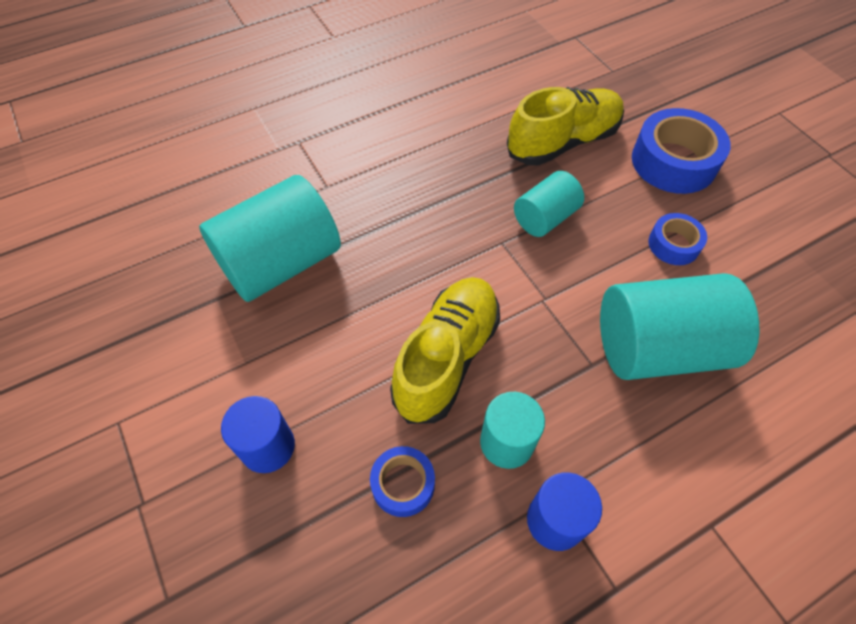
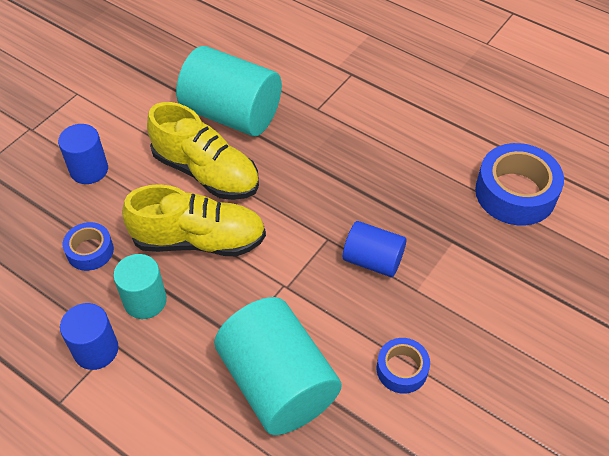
camera: 65 degrees right, 5 degrees down
yellow shoe [507,87,624,166] -> yellow shoe moved to [147,102,259,200]
turquoise cylinder [514,171,584,237] -> blue cylinder [343,221,406,277]
blue tape [632,108,731,194] -> blue tape moved to [475,143,564,226]

